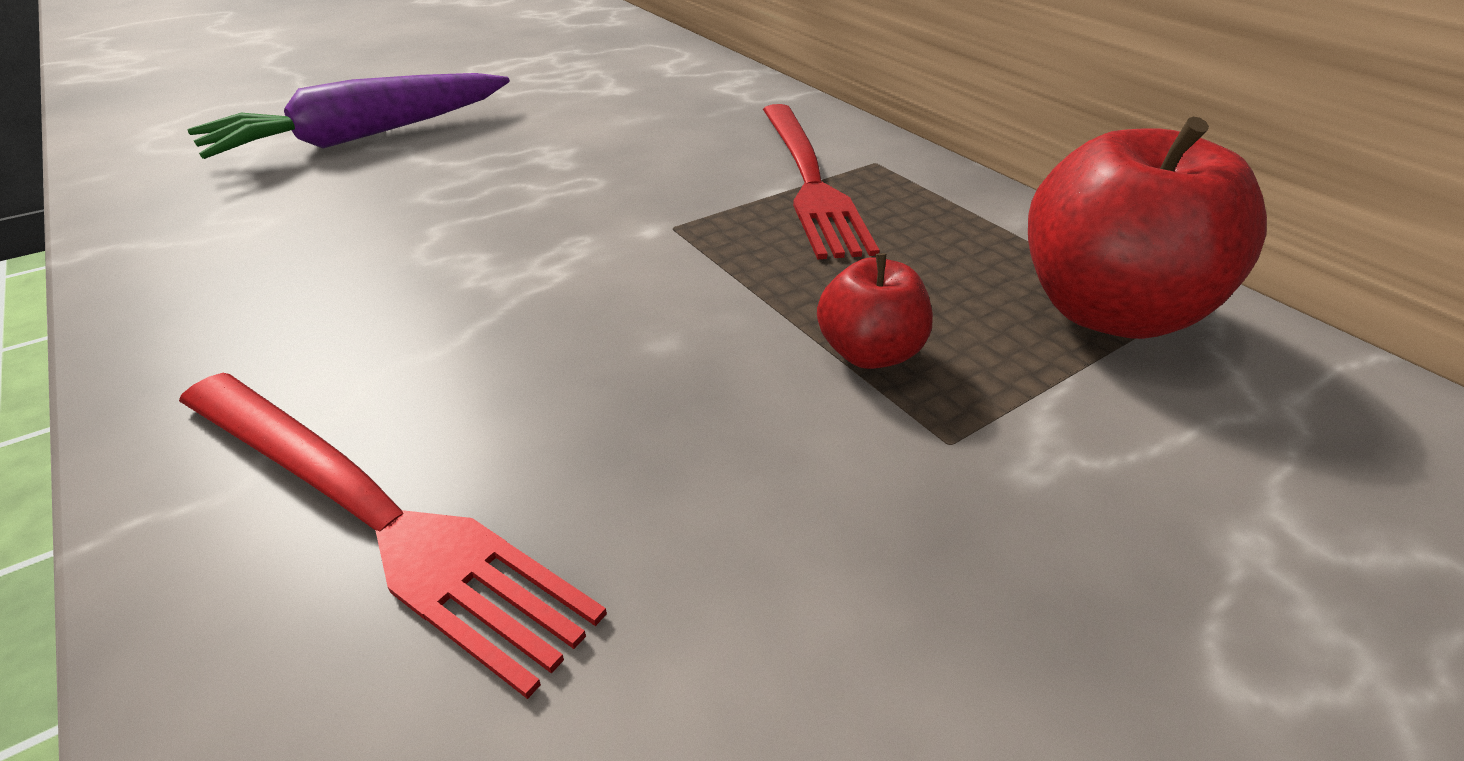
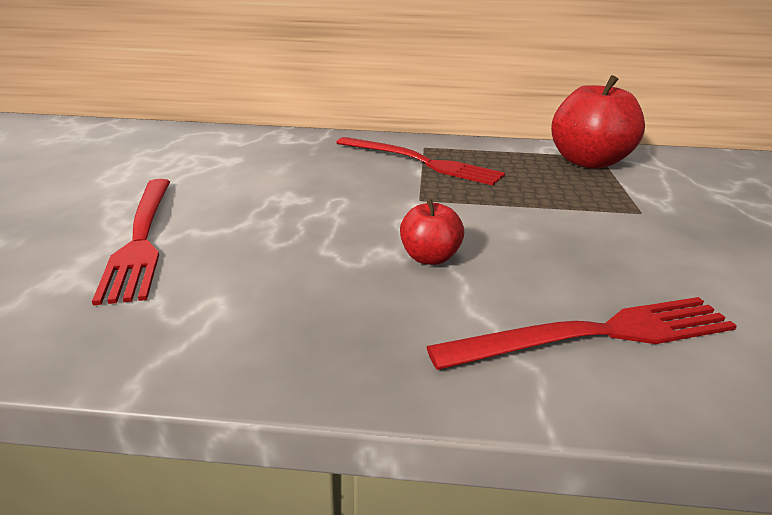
camera: 50 degrees left, 10 degrees down
purple carrot [188,73,510,159] -> red fork [92,179,170,305]
red apple [817,253,933,369] -> red apple moved to [400,199,464,265]

